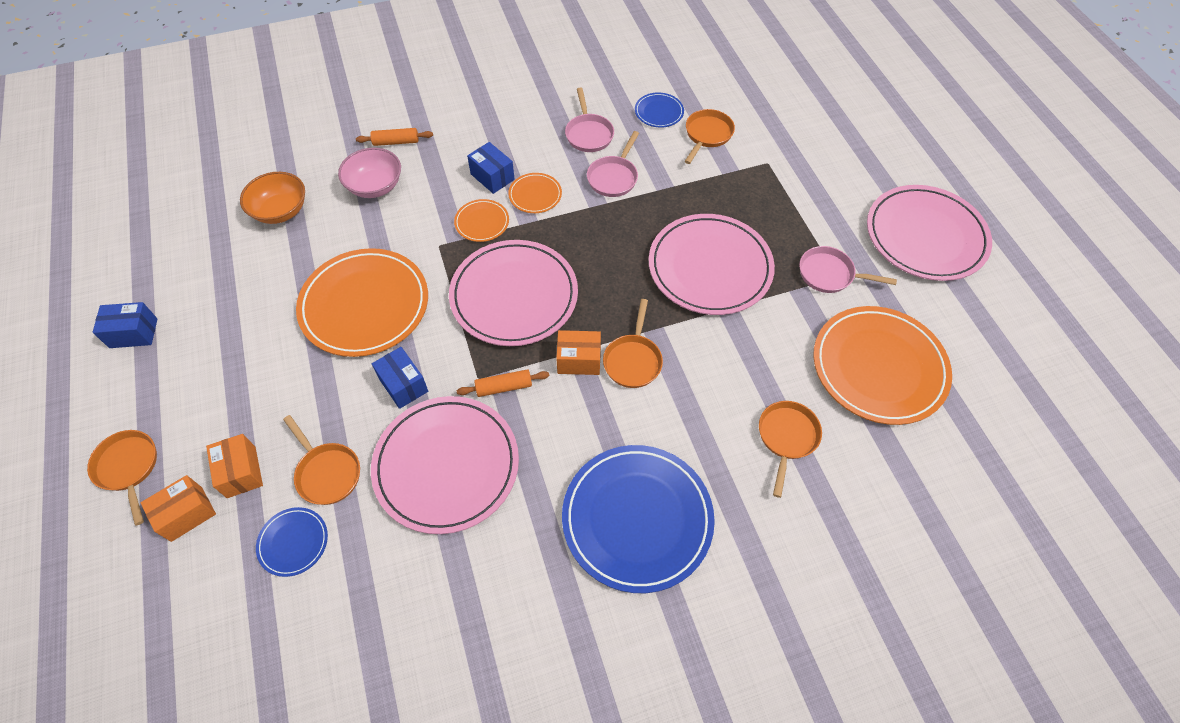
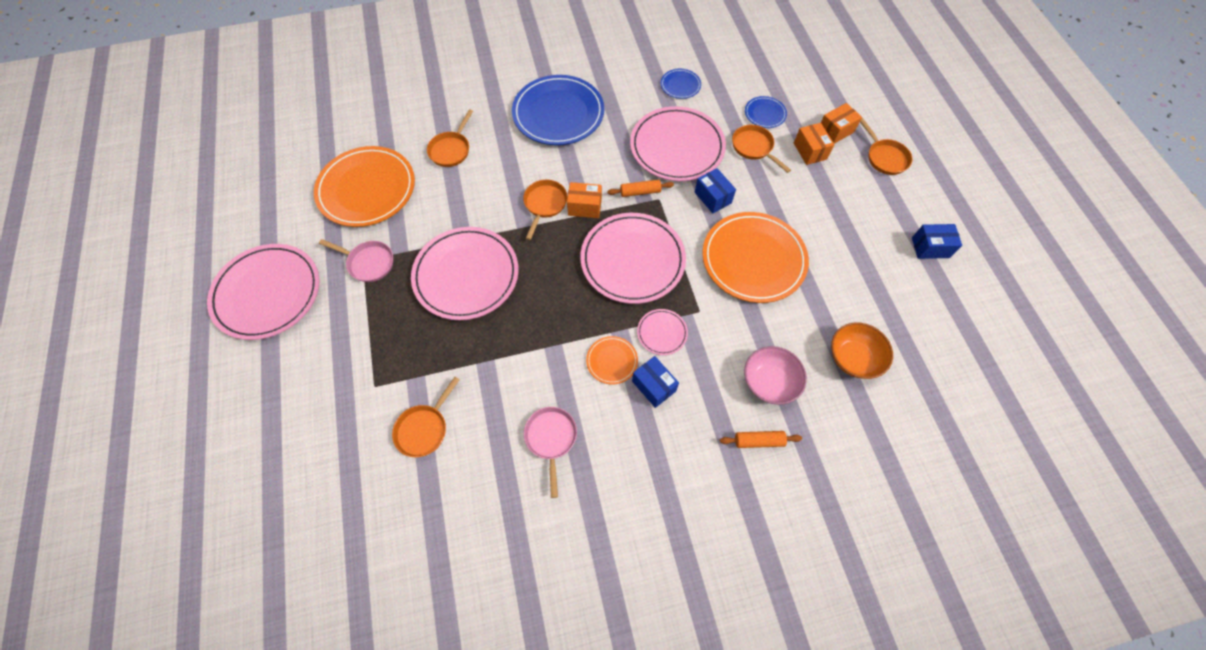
camera: 175 degrees left, 5 degrees up
orange plate [454,199,509,242] -> pink plate [637,309,688,355]
pink pan [587,131,639,197] -> none
blue plate [635,92,684,127] -> blue plate moved to [661,69,701,99]

